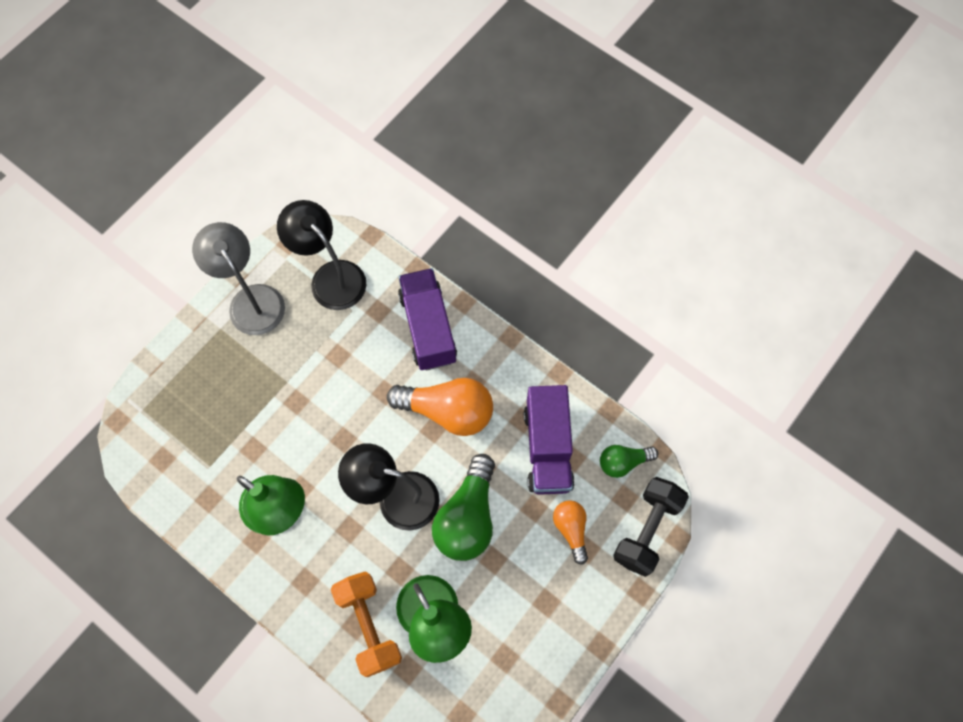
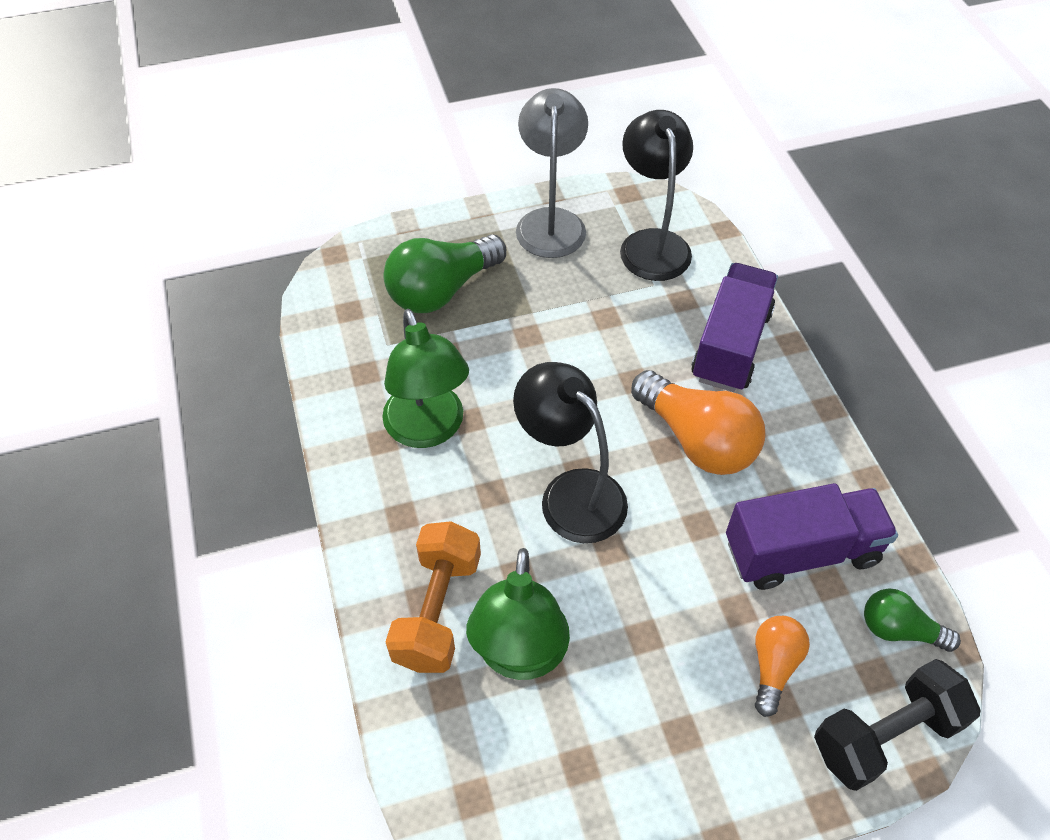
camera: 35 degrees right, 15 degrees down
green light bulb [432,454,495,561] -> green light bulb moved to [384,235,506,313]
purple truck [524,385,575,495] -> purple truck turned 135 degrees counterclockwise [726,483,898,590]

